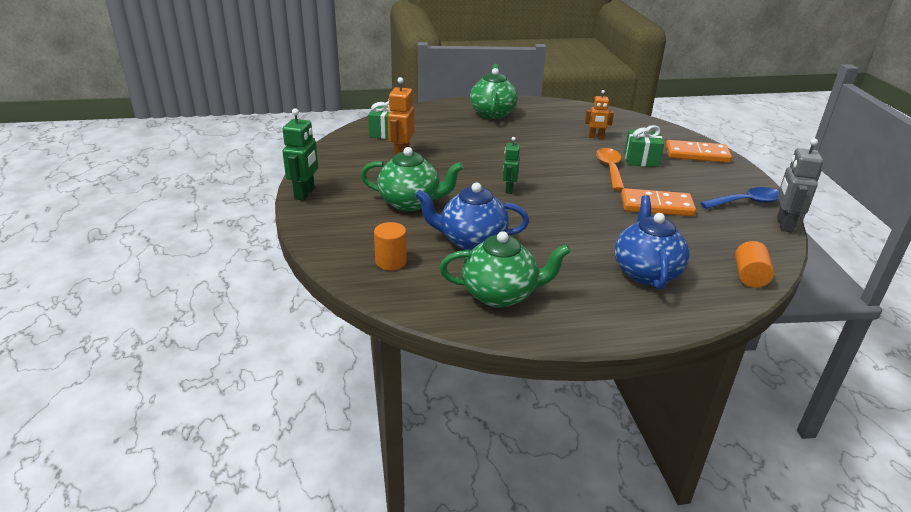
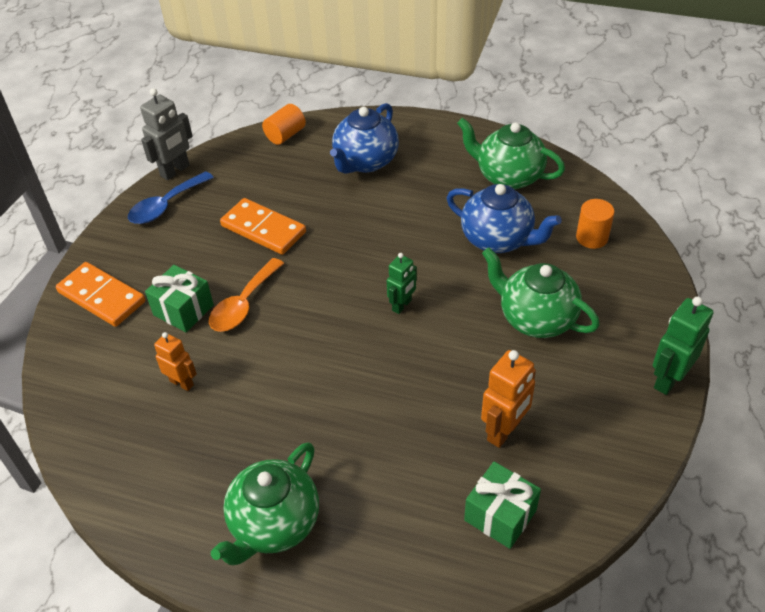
camera: 150 degrees left, 15 degrees up
blue spoon [700,187,779,209] -> blue spoon turned 60 degrees counterclockwise [128,171,214,224]

